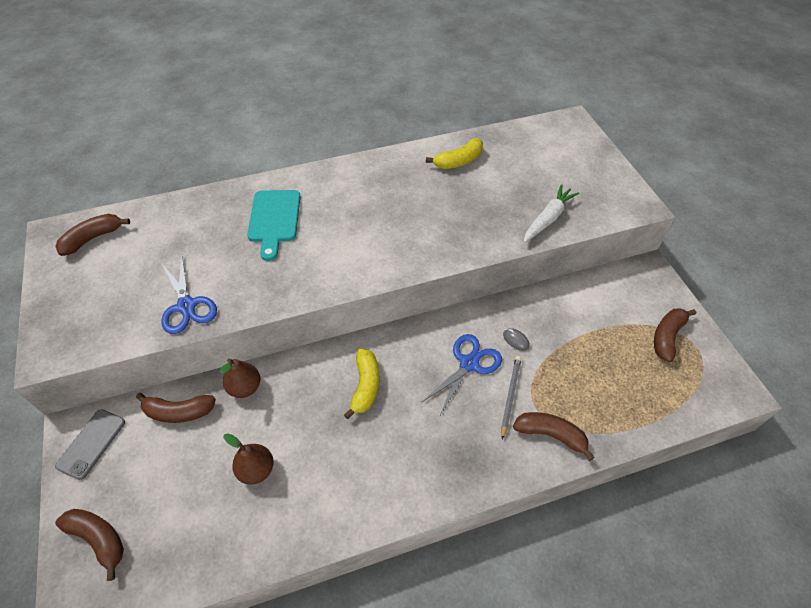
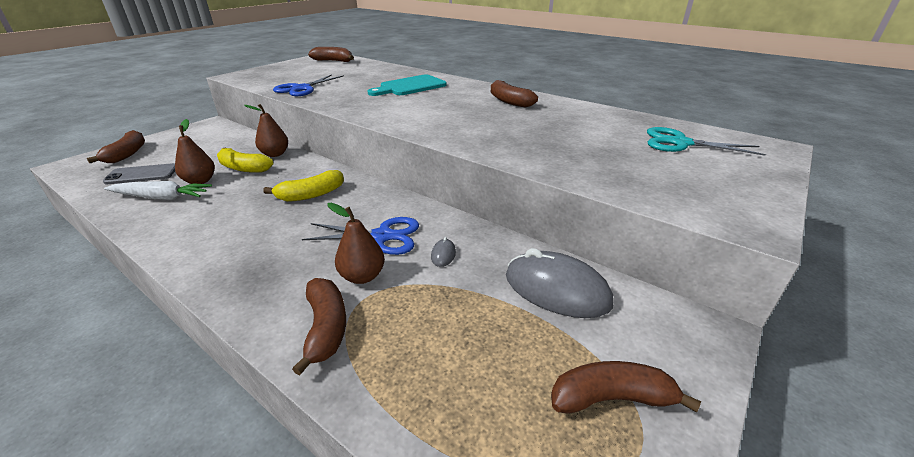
camera: 55 degrees right, 20 degrees down
grey phone [55,409,125,480] -> grey phone moved to [103,163,175,184]
brown banana [136,393,216,423] -> brown banana moved to [491,80,538,108]
yellow banana [426,138,483,169] -> yellow banana moved to [217,147,273,173]
grey pencil [501,356,521,439] -> brown pear [327,203,385,284]
white carrot [524,184,579,243] -> white carrot moved to [104,181,212,200]
none -> grey mouse [506,248,613,318]
none -> turquoise scissors [647,127,766,156]

